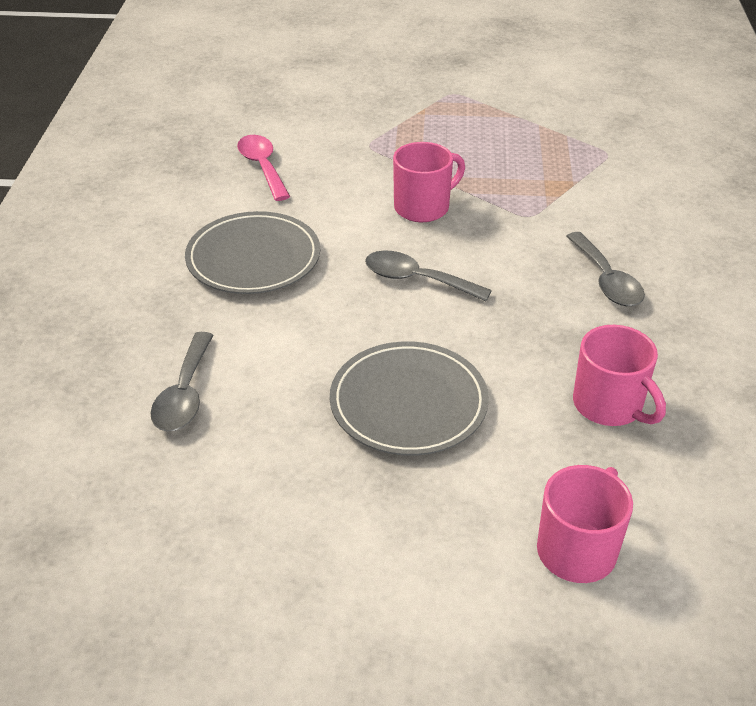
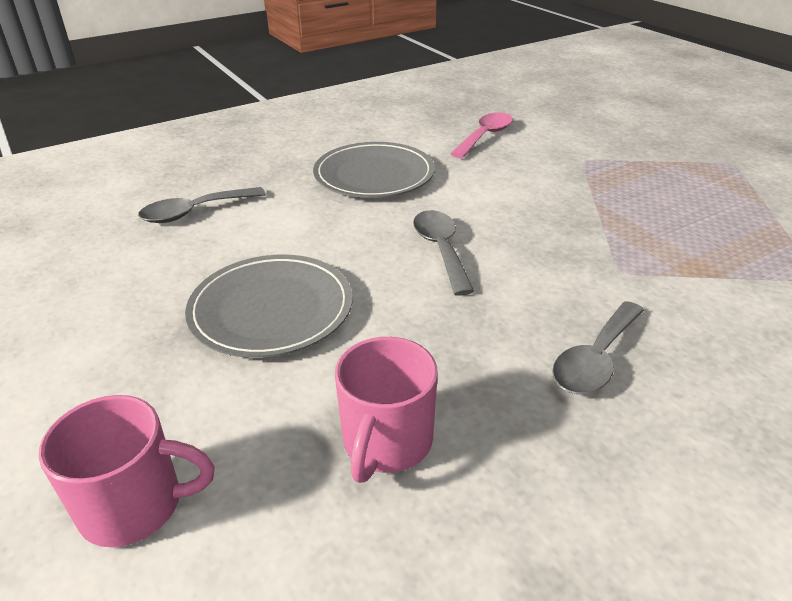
camera: 55 degrees right, 5 degrees down
pink mug [393,142,465,222] -> none

